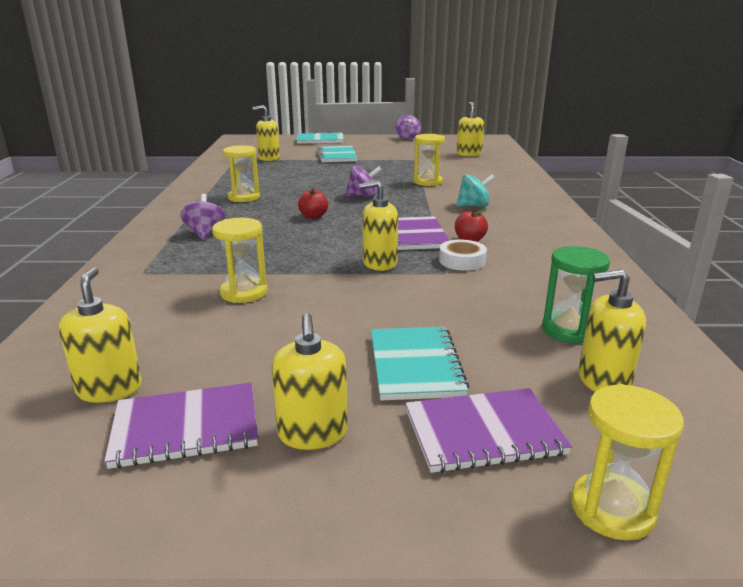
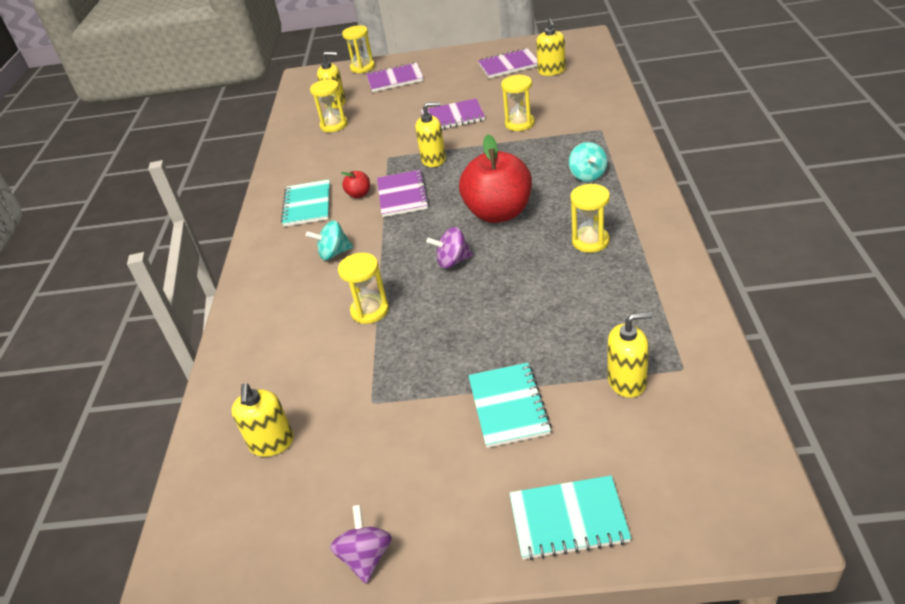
camera: 175 degrees left, 15 degrees up
purple spinning top [180,194,226,240] -> turquoise spinning top [569,142,607,182]
yellow soap dispenser [272,313,348,450] -> none
red apple [298,188,328,219] -> red apple [459,135,532,223], size x2.40
turquoise notebook [371,327,469,400] -> turquoise notebook moved to [281,180,330,227]
white tape [439,240,487,271] -> none
green hourglass [542,246,610,343] -> yellow hourglass [310,79,348,132]
none -> purple notebook [421,98,485,129]

